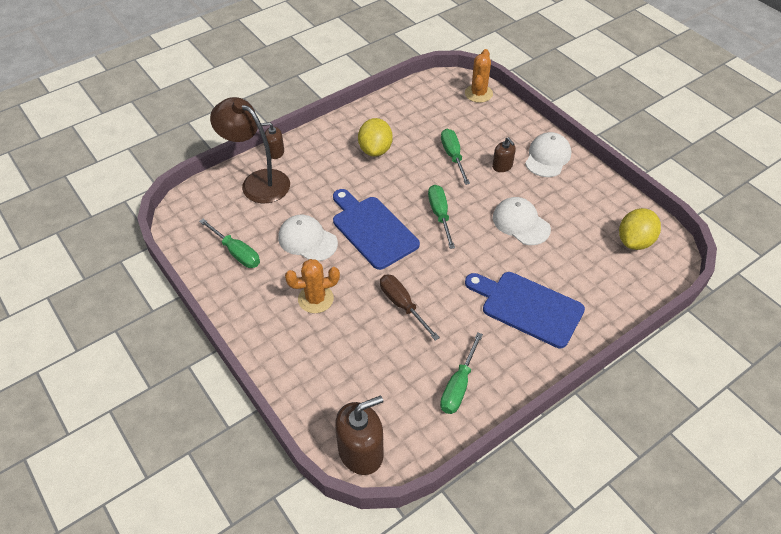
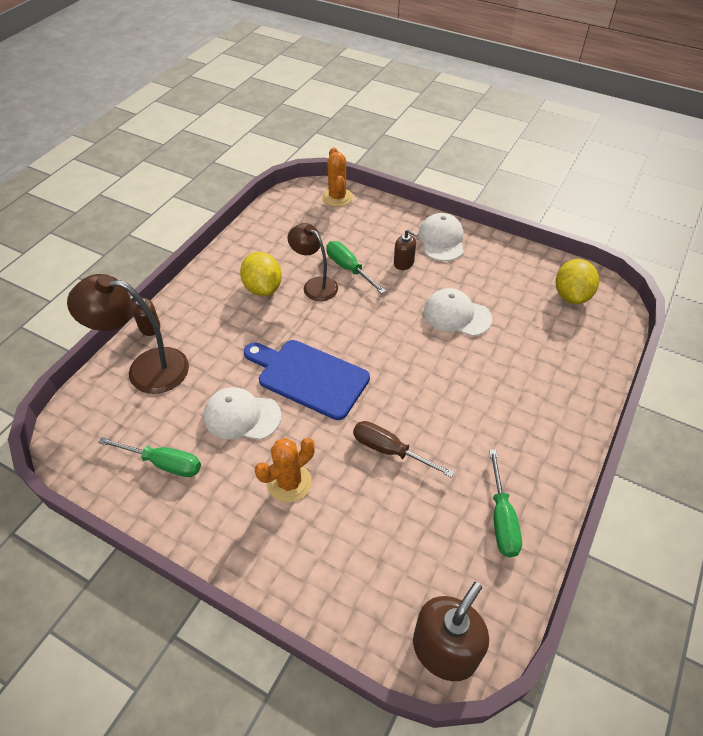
camera: 25 degrees left, 0 degrees up
green screwdriver [428,185,455,249] -> none
blue cutting board [465,272,585,348] -> none
none -> brown lamp [288,223,338,301]

